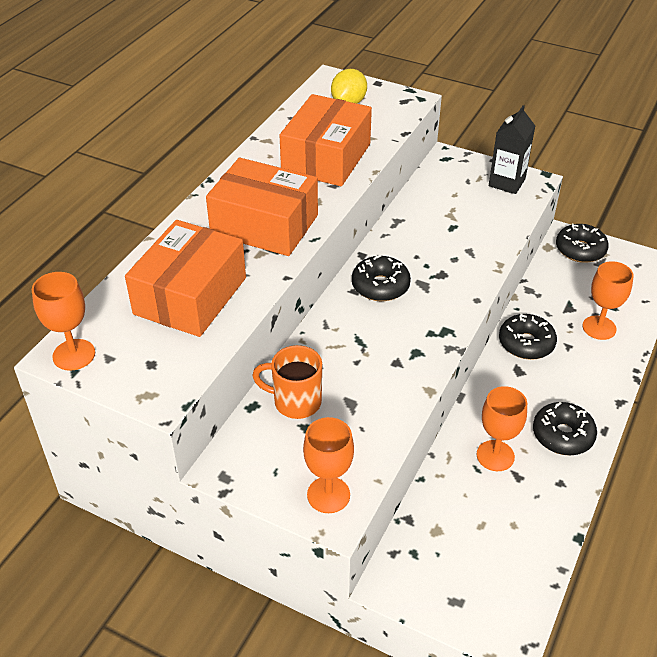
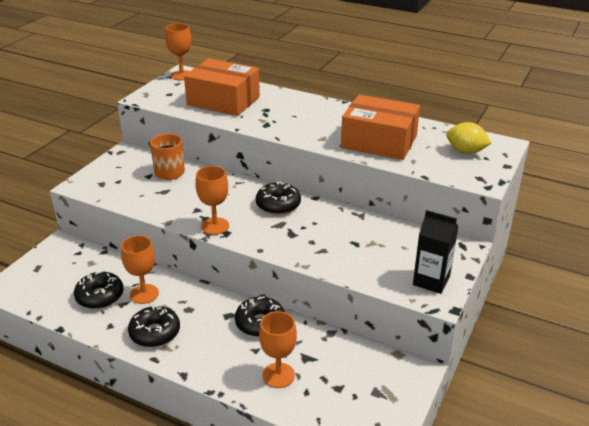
camera: 90 degrees right, 10 degrees down
orange box [206,158,318,256] -> none
orange goblet [303,417,354,513] -> orange goblet moved to [196,166,229,235]
black donut [556,224,609,263] -> black donut moved to [74,271,124,309]

